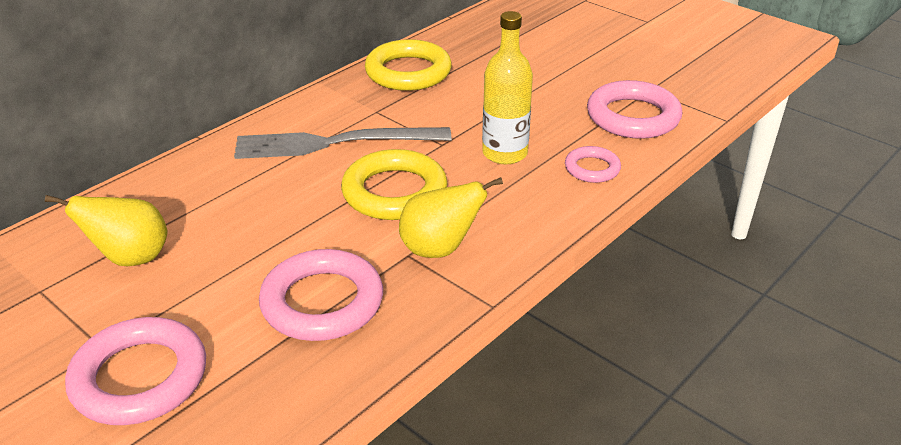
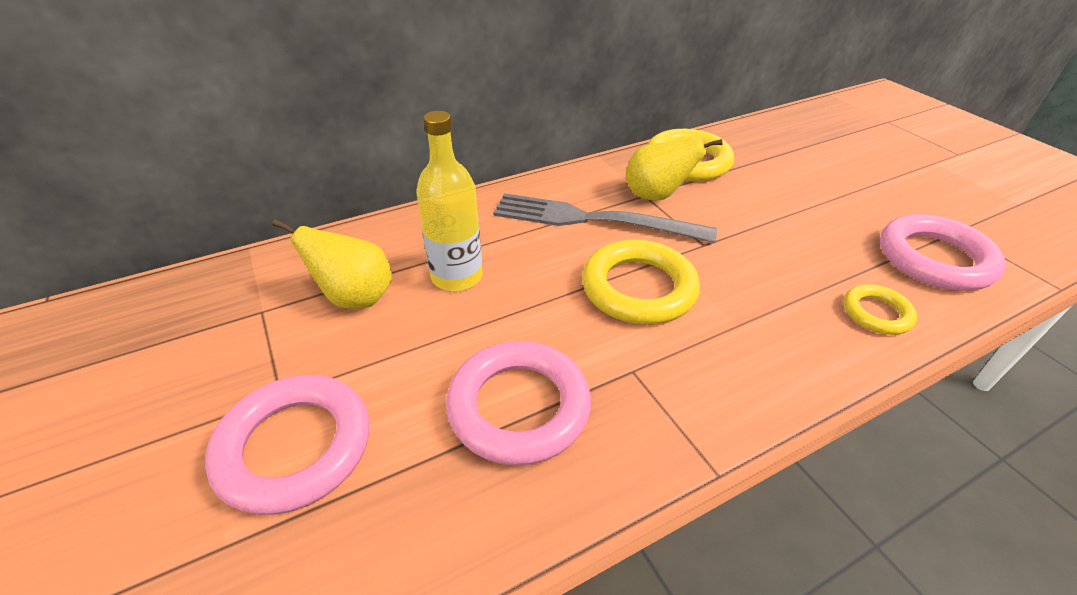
camera: 20 degrees right, 5 degrees up
yellow pear [399,177,503,258] -> yellow pear moved to [626,139,722,201]
yellow bottle [482,11,533,164] -> yellow bottle moved to [416,111,483,292]
pink ring [565,146,621,183] -> yellow ring [844,284,917,335]

